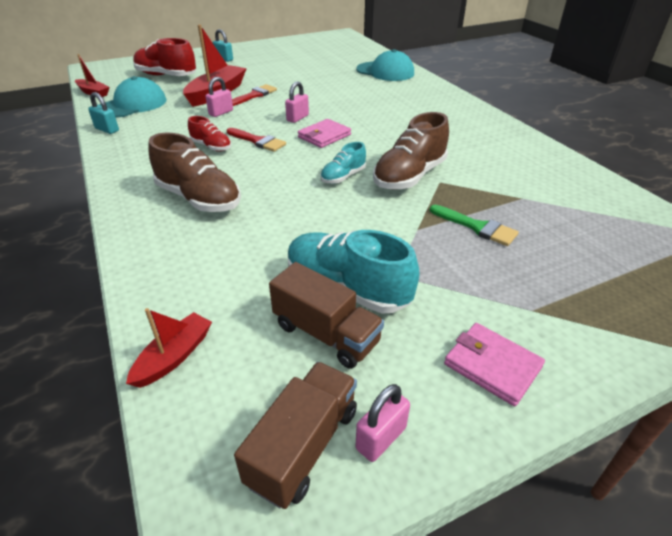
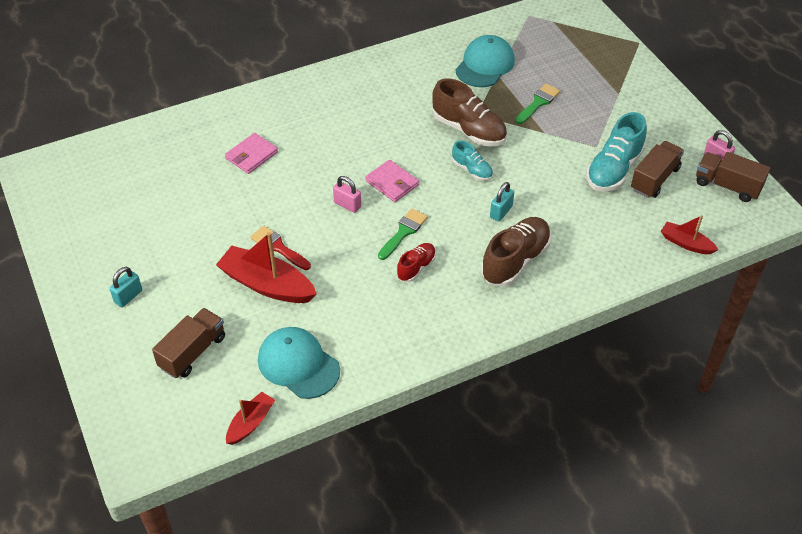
camera: 90 degrees left, 10 degrees up
turquoise padlock [88,92,119,134] -> turquoise padlock moved to [490,182,514,221]
red shoe [133,38,196,76] -> brown truck [152,308,225,378]
pink padlock [205,77,233,117] -> none
red brush [227,128,286,152] -> green brush [378,208,428,260]
turquoise cap [356,49,414,81] -> turquoise cap moved to [455,35,515,87]
pink wallet [444,323,545,406] -> pink wallet moved to [225,133,278,174]

